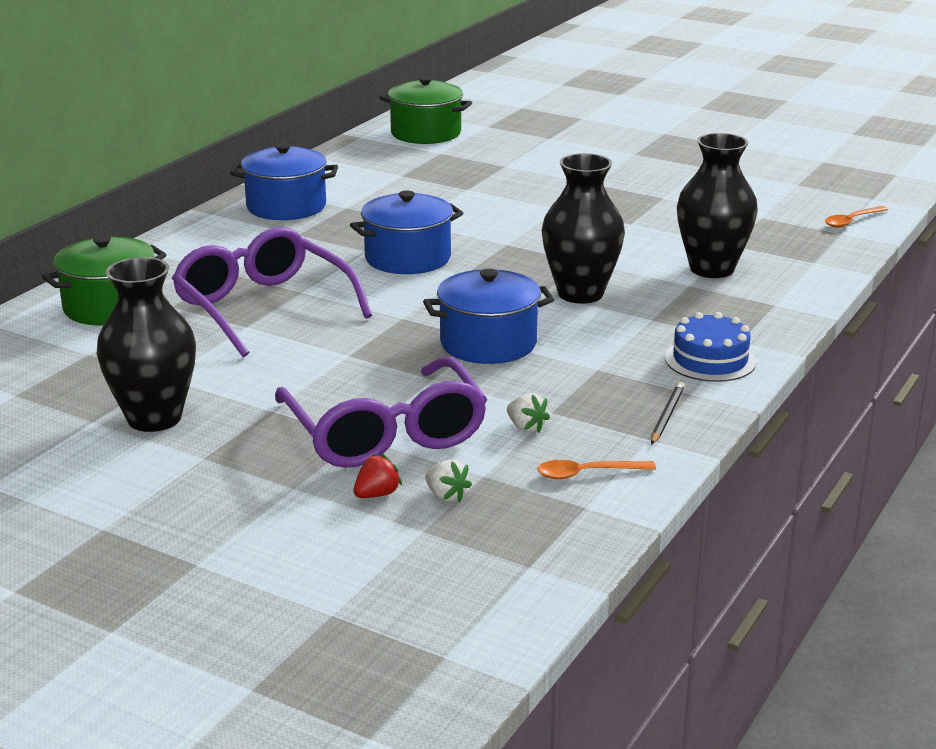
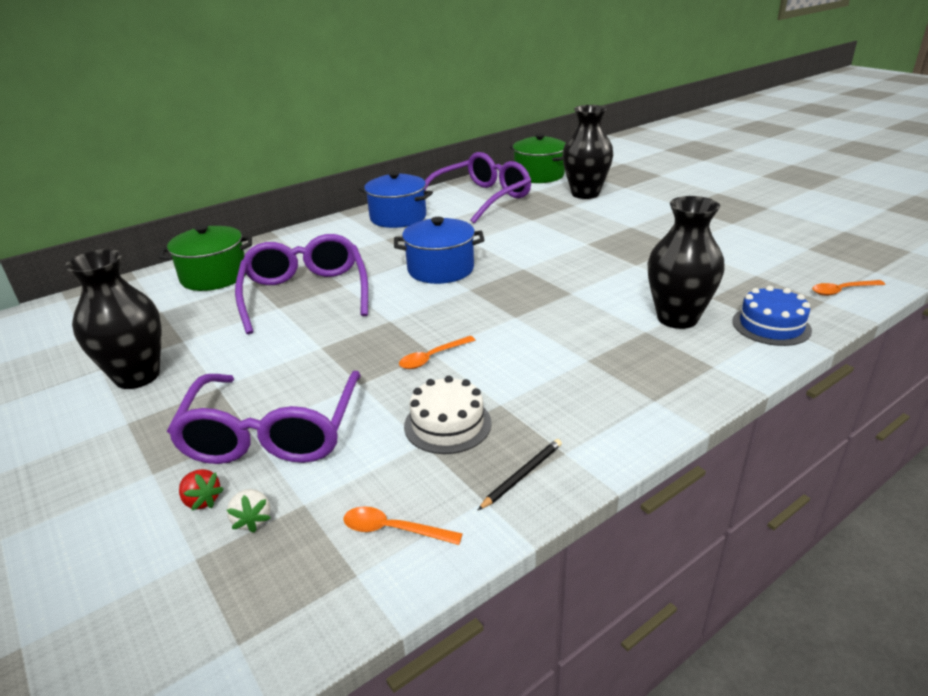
camera: 25 degrees right, 5 degrees up
red strawberry [354,454,402,498] -> red strawberry turned 60 degrees clockwise [179,469,224,510]
blue pot [423,269,554,364] -> orange spoon [399,336,475,369]
white strawberry [507,393,550,433] -> none
black vase [542,153,625,303] -> black vase moved to [563,105,613,199]
blue cake [665,312,756,382] -> blue cake moved to [732,286,812,346]
none -> white cake [404,376,492,454]
none -> purple glasses [425,152,531,223]

